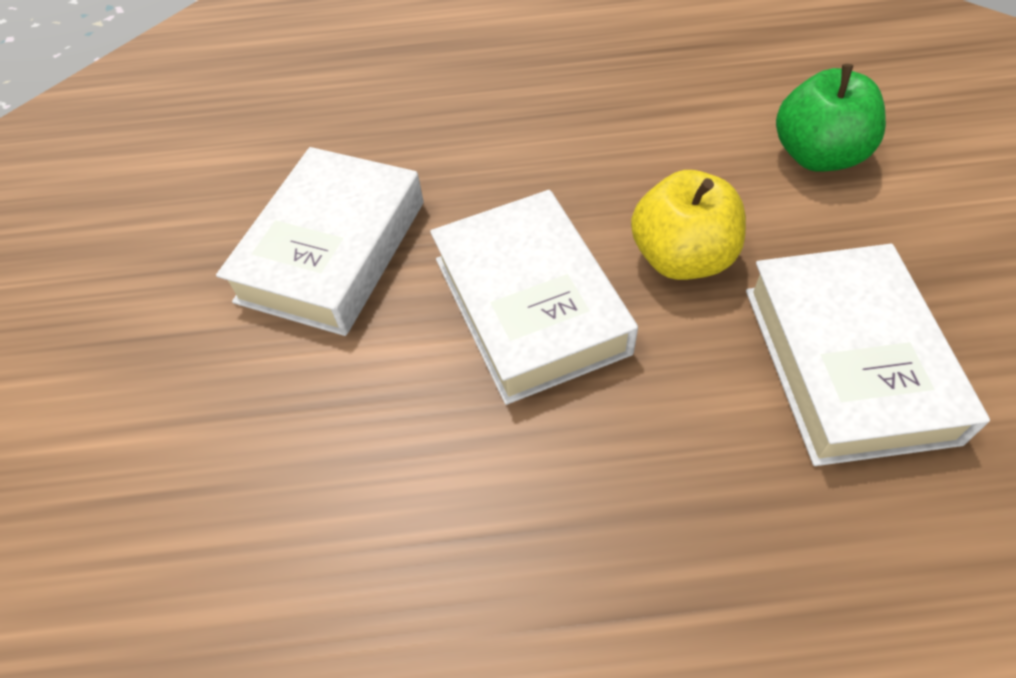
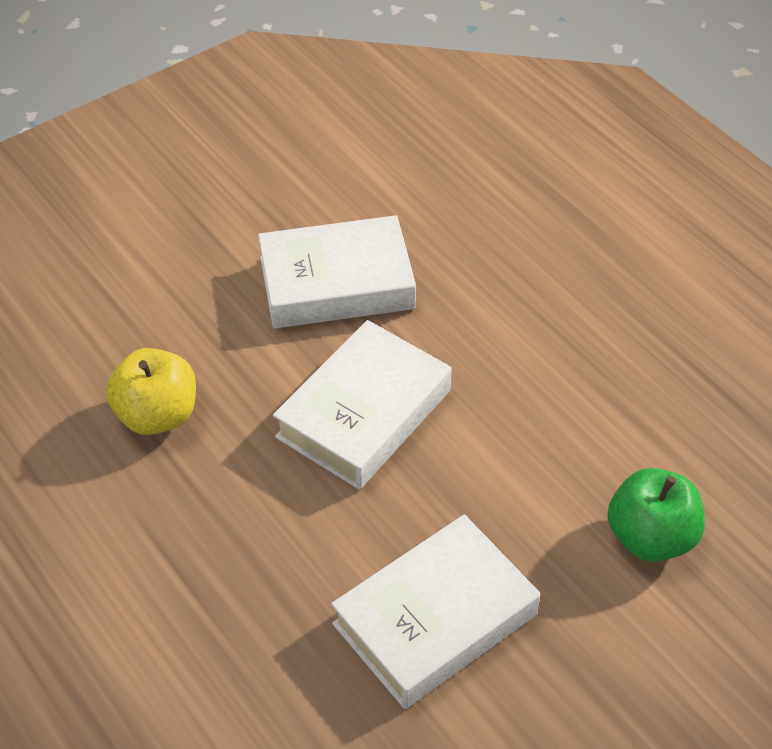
camera: 55 degrees right, 5 degrees down
yellow apple [631,170,746,280] -> yellow apple moved to [106,348,196,435]

